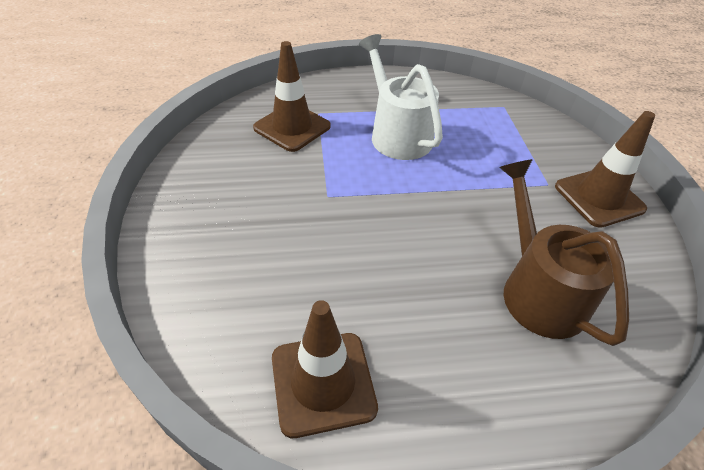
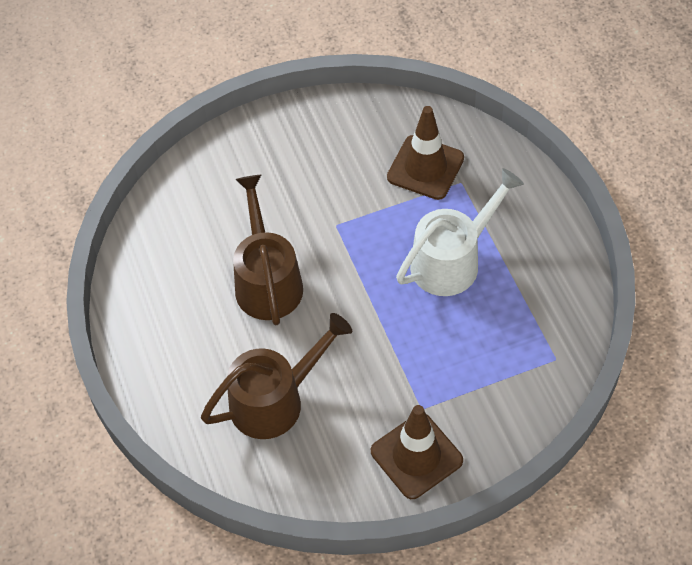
camera: 80 degrees right, 10 degrees up
brown traffic cone [272,300,378,438] -> none
none -> brown watering can [233,175,303,325]

